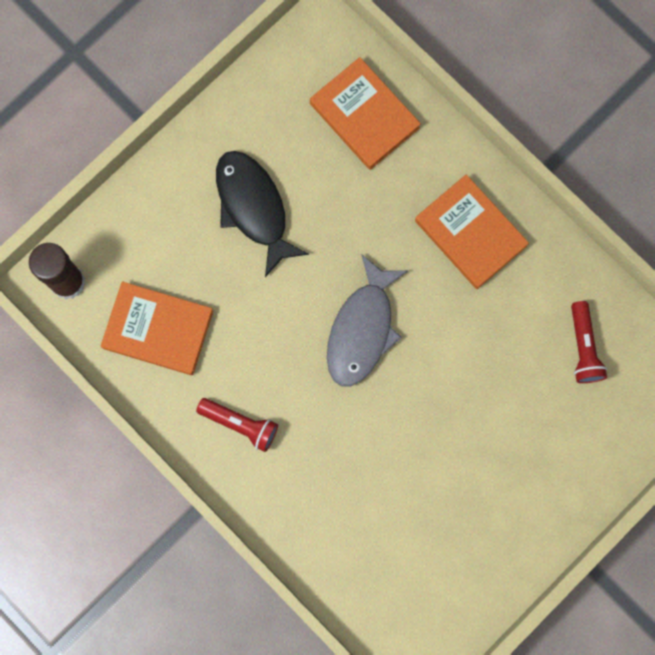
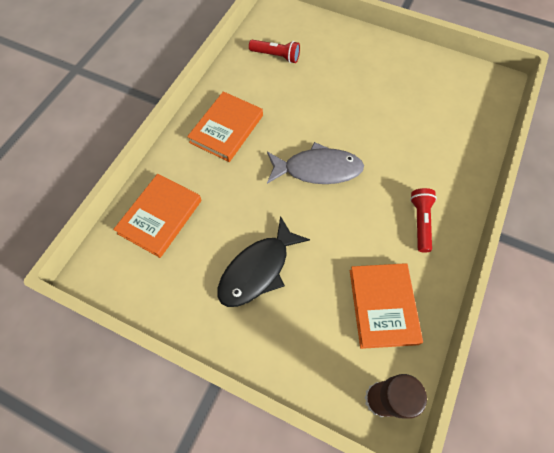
camera: 110 degrees left, 15 degrees down
red flashlight [571,301,607,383] -> red flashlight turned 45 degrees clockwise [249,40,300,63]

